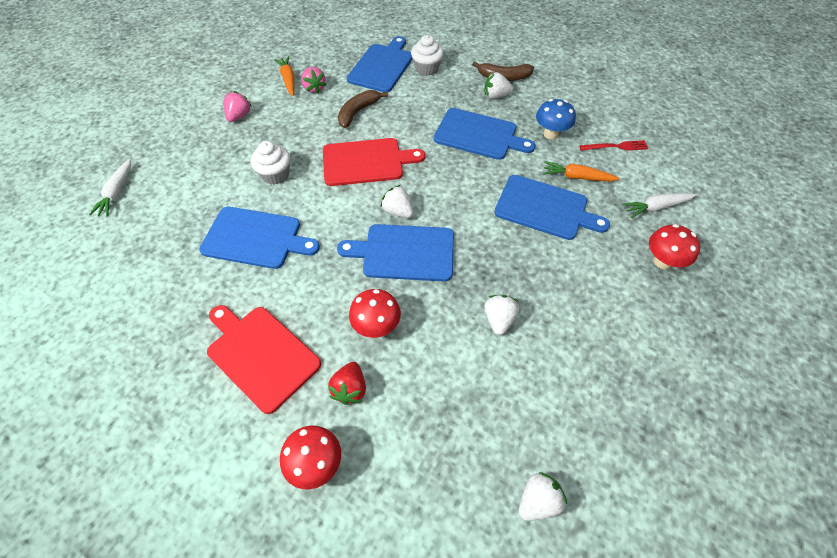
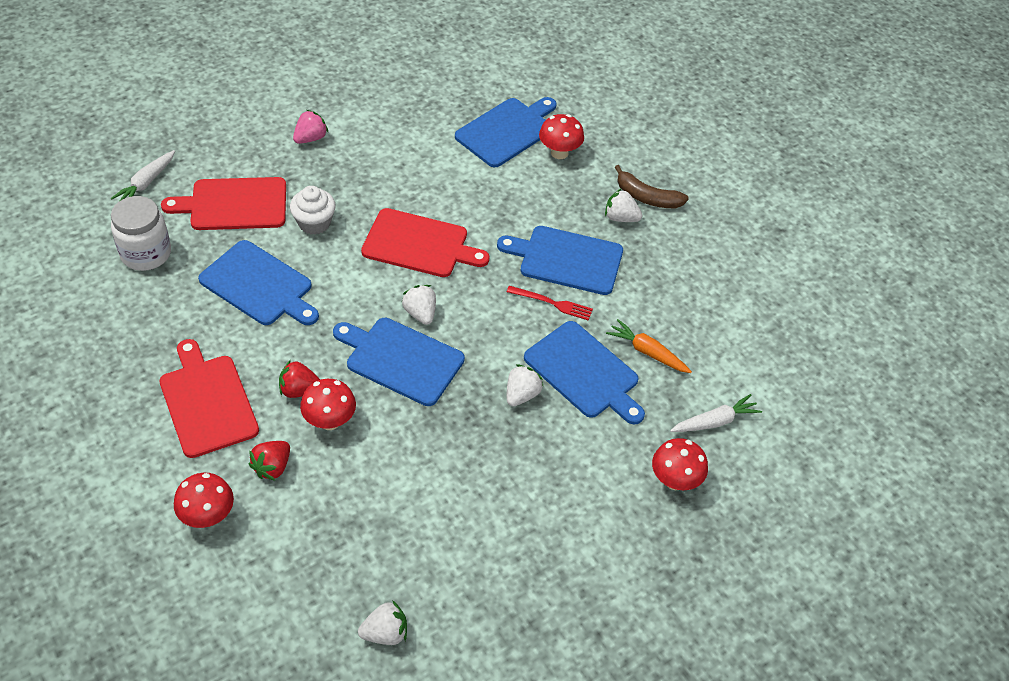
camera: 20 degrees right, 5 degrees down
orange carrot [274,56,295,96] -> none
pink strawberry [301,67,327,94] -> none
brown banana [338,90,388,128] -> none
white cupcake [411,35,444,76] -> red mushroom [539,114,584,159]
blue cutting board [434,108,536,160] -> blue cutting board turned 150 degrees clockwise [497,226,623,295]
white strawberry [485,295,519,335] -> white strawberry moved to [507,364,544,406]
blue mushroom [536,99,576,139] -> none
red fork [579,140,649,151] -> red fork moved to [507,286,593,320]
white carrot [622,193,697,218] -> white carrot turned 150 degrees clockwise [670,394,762,432]
none -> white jar [111,196,171,271]
none -> red cutting board [161,177,286,230]
none -> red strawberry [279,360,320,398]

